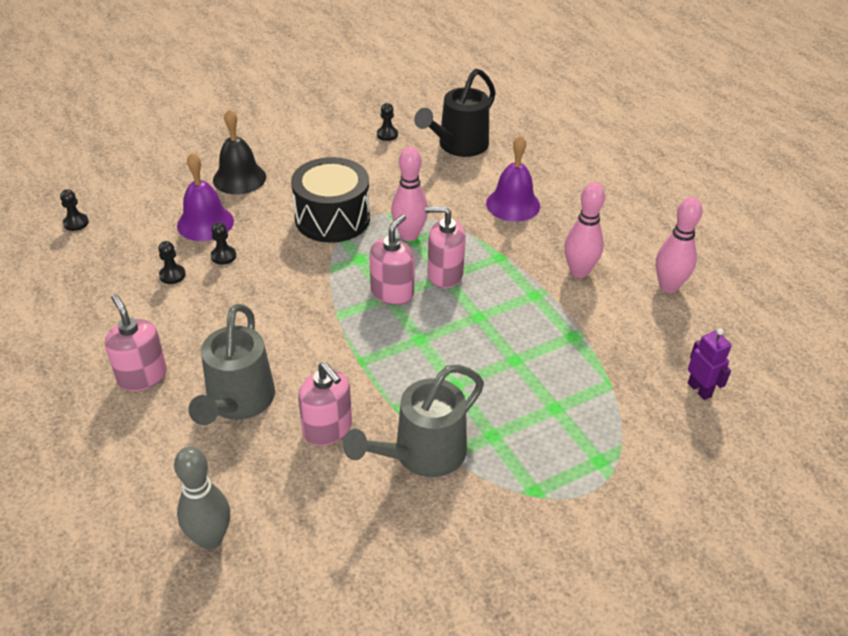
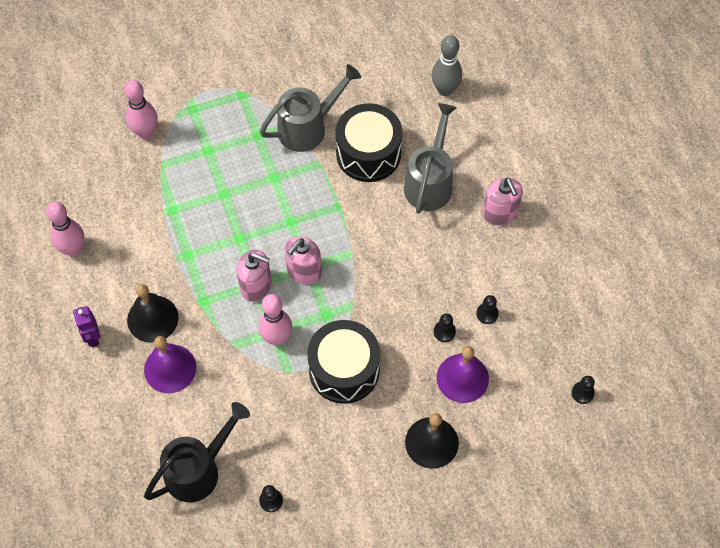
camera: 170 degrees left, 20 degrees up
pink soap dispenser [298,362,352,446] -> black drum [335,103,403,182]
pink bowling pin [564,182,605,278] -> pink bowling pin moved to [124,80,158,139]
purple robot [688,328,732,400] -> purple robot moved to [73,306,100,347]
none -> black bell [127,284,179,343]

